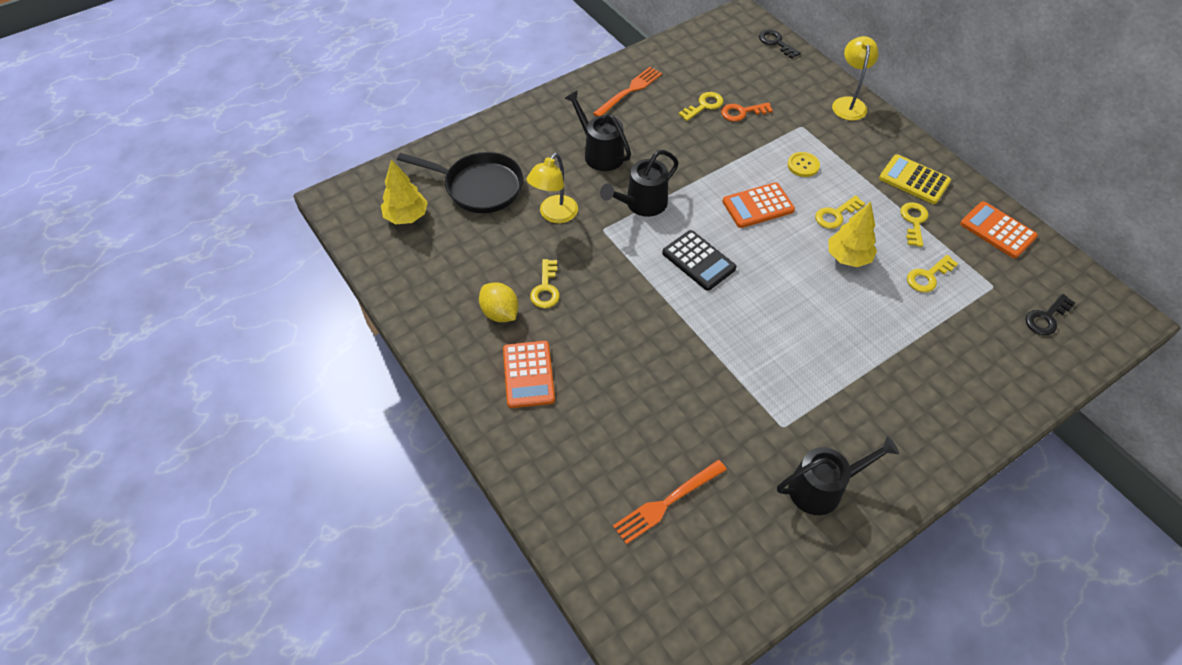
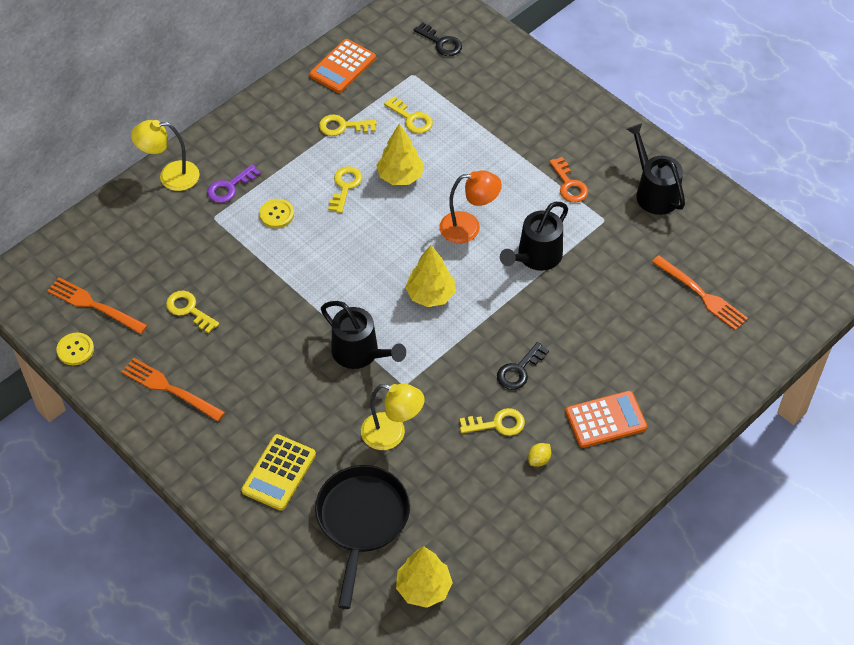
camera: 100 degrees left, 0 degrees up
yellow lemon [479,282,519,322] -> yellow lemon [528,443,551,467], size x0.55
black watering can [565,90,631,171] -> black watering can moved to [500,202,568,271]
black calculator [662,230,736,291] -> yellow tree [405,245,455,307]
orange key [721,102,773,122] -> orange key moved to [549,157,588,202]
orange calculator [722,182,795,228] -> none
black key [759,29,801,58] -> black key moved to [497,342,549,390]
yellow key [815,195,865,229] -> yellow key turned 120 degrees counterclockwise [328,166,362,213]
yellow calculator [879,154,951,204] -> yellow calculator moved to [241,434,316,511]
none -> orange fork [47,277,148,334]
none -> yellow button [56,332,94,365]
none -> purple key [207,164,261,203]
none -> orange lamp [439,170,502,243]

